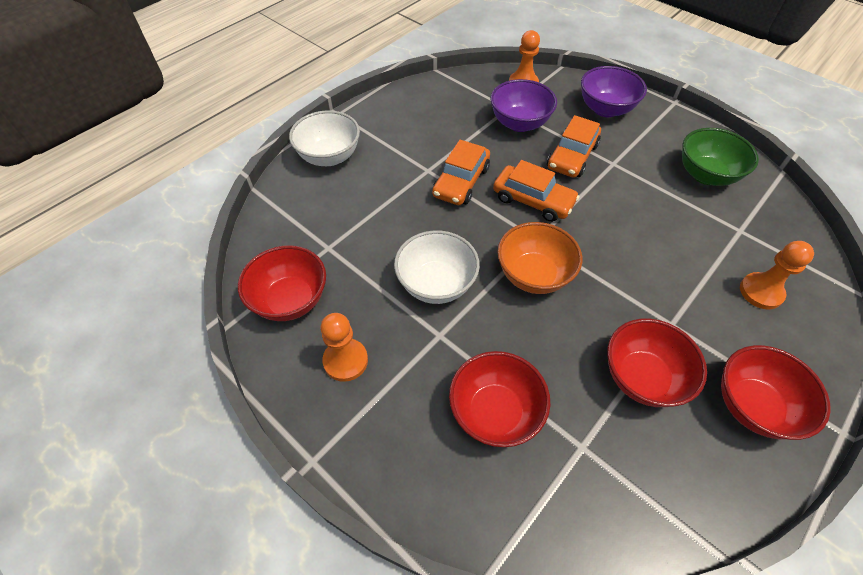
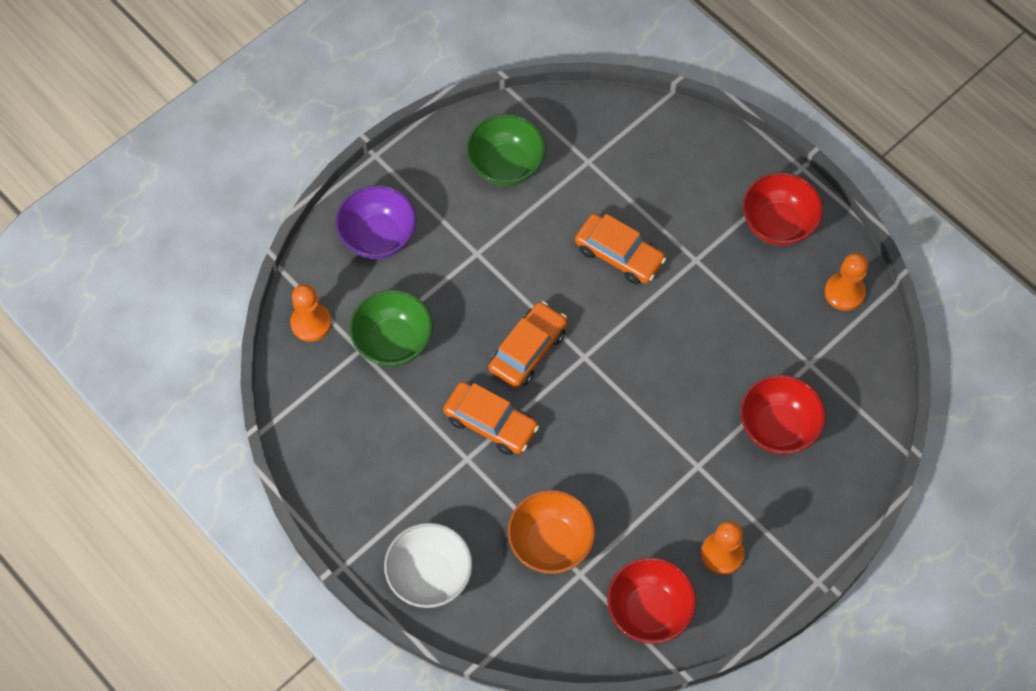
camera: 85 degrees left, 10 degrees up
white bowl [394,230,480,304] -> none
purple bowl [491,79,557,132] -> green bowl [350,290,433,367]
orange bowl [498,222,582,294] -> orange bowl moved to [508,490,595,574]
orange car [547,115,601,178] -> orange car moved to [575,213,666,285]
red bowl [607,319,707,407] -> none
orange pawn [740,241,814,309] -> orange pawn moved to [825,253,868,311]

